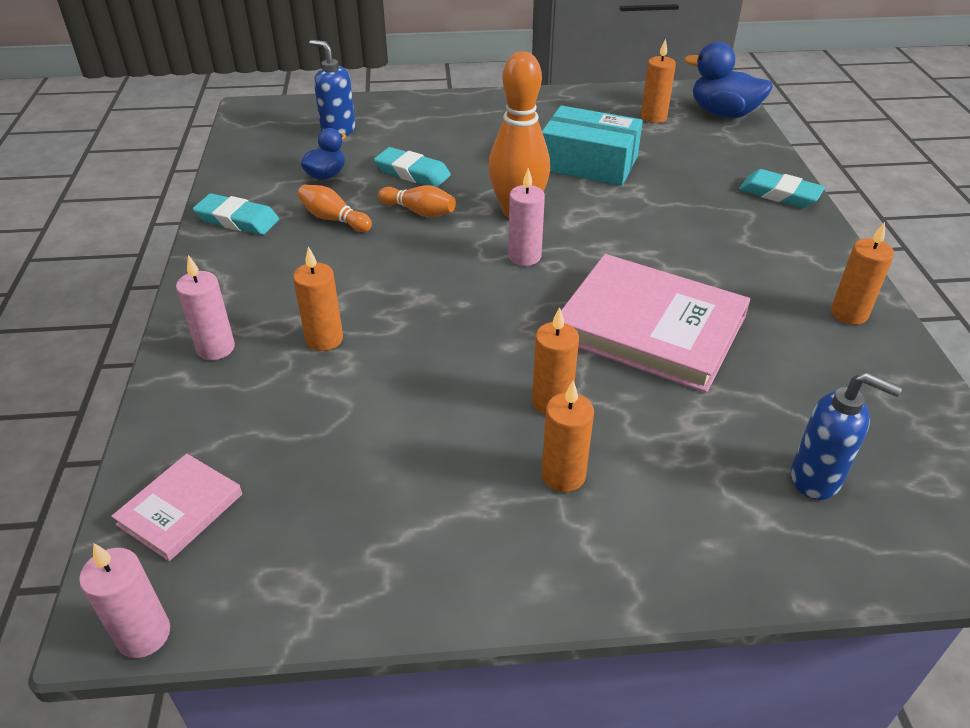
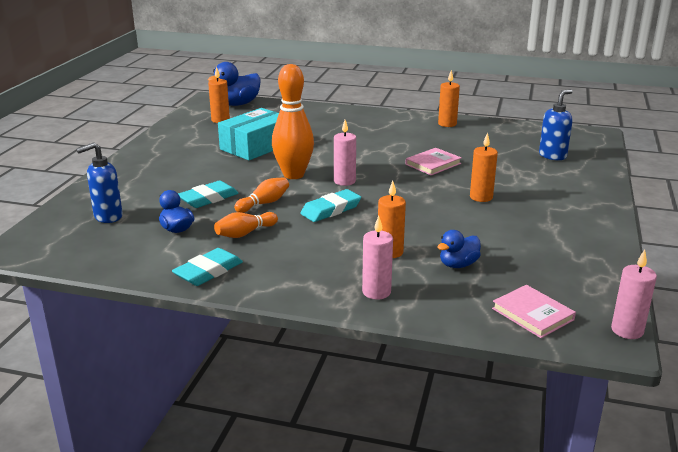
camera: 70 degrees left, 15 degrees down
orange candle [542,381,594,492] -> none
pink book [561,254,750,393] -> pink book [405,148,462,175], size x0.49
turquoise eraser [739,169,825,208] -> turquoise eraser moved to [300,189,361,222]
none -> blue duck [437,230,481,268]

